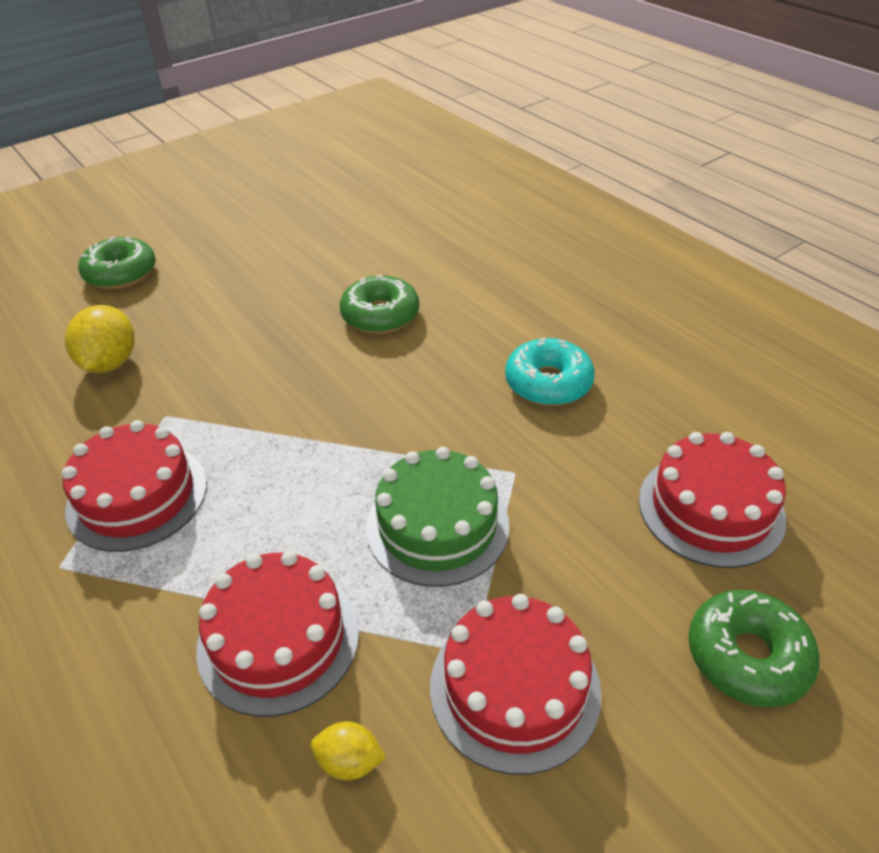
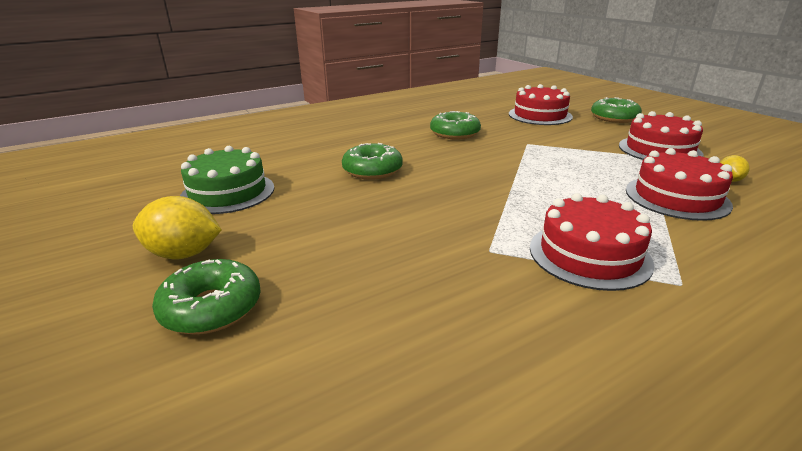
camera: 85 degrees left, 15 degrees down
yellow lemon [65,305,135,373] -> yellow lemon moved to [133,196,222,260]
green cake [366,447,510,587] -> green cake moved to [180,146,274,214]
turquoise donut [505,338,595,406] -> green donut [430,111,481,140]

